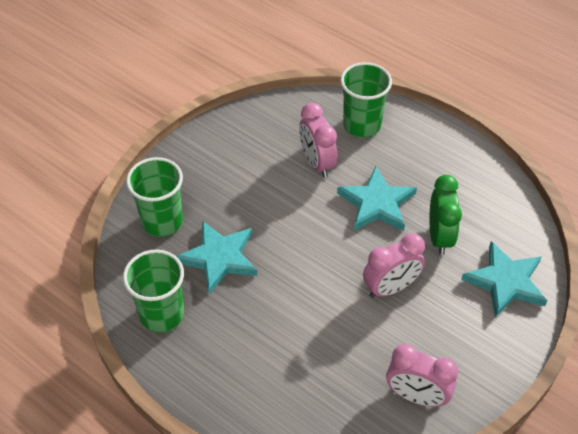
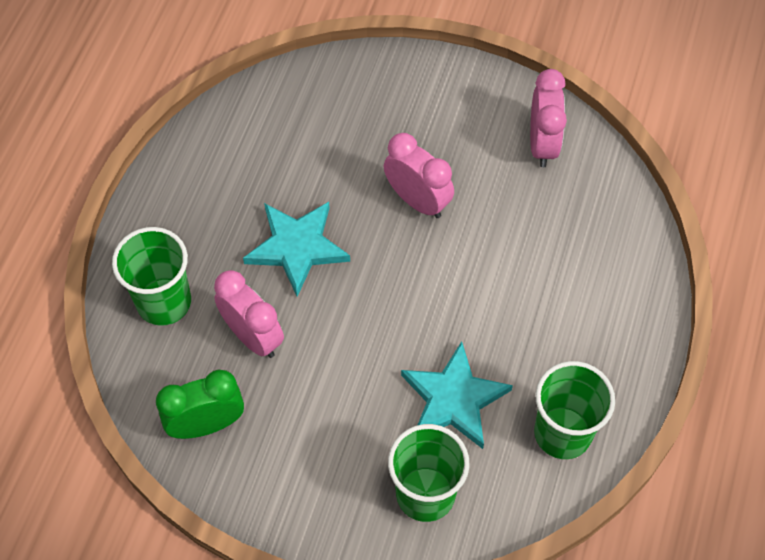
camera: 110 degrees left, 10 degrees up
pink clock [299,103,337,178] -> pink clock turned 90 degrees counterclockwise [214,270,284,358]
green clock [429,175,462,255] -> green clock moved to [156,370,244,439]
turquoise star [461,241,547,318] -> none

